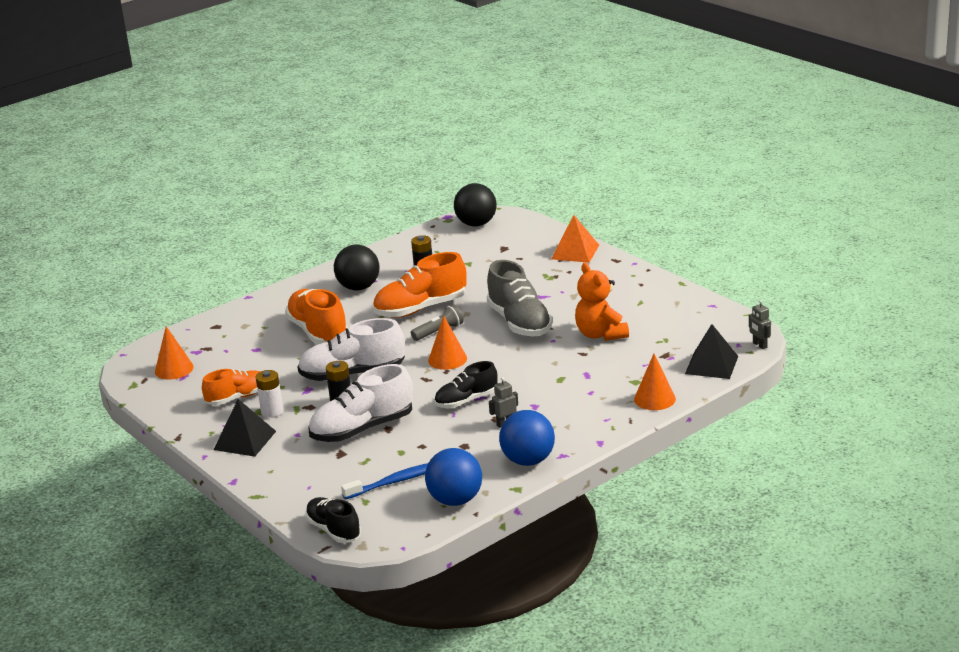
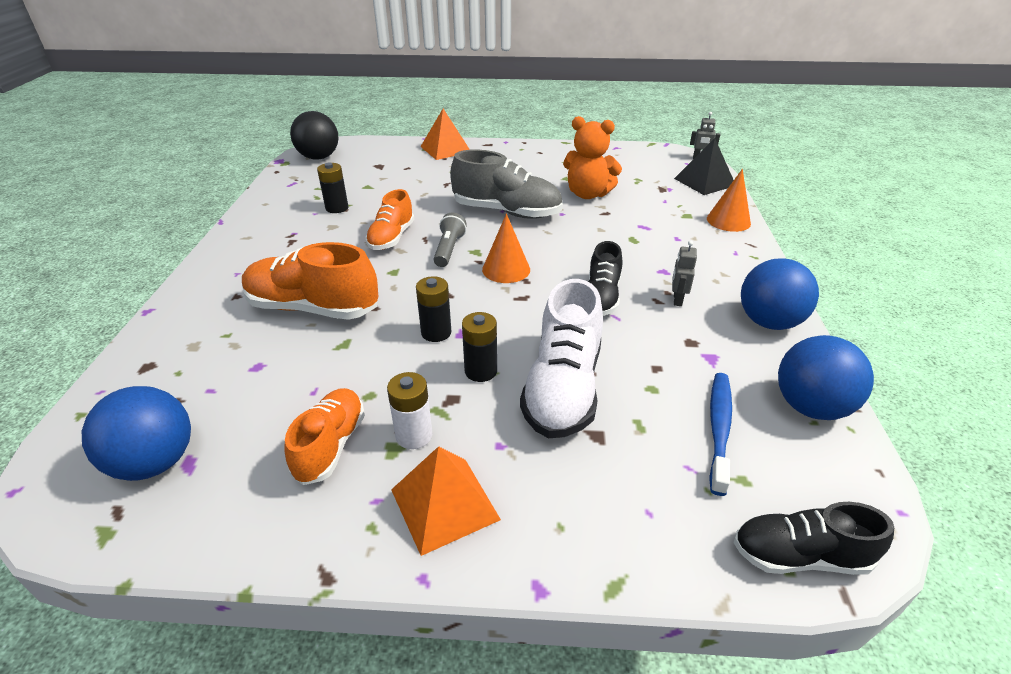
camera: 50 degrees left, 10 degrees up
orange cone [155,326,194,380] -> blue ball [82,386,191,481]
black pyramid [214,399,276,457] -> orange pyramid [391,446,501,556]
white shoe [297,318,405,381] -> black battery [416,276,451,342]
black ball [334,245,379,291] -> none
orange shoe [373,252,467,318] -> orange shoe [366,189,414,250], size x0.63

